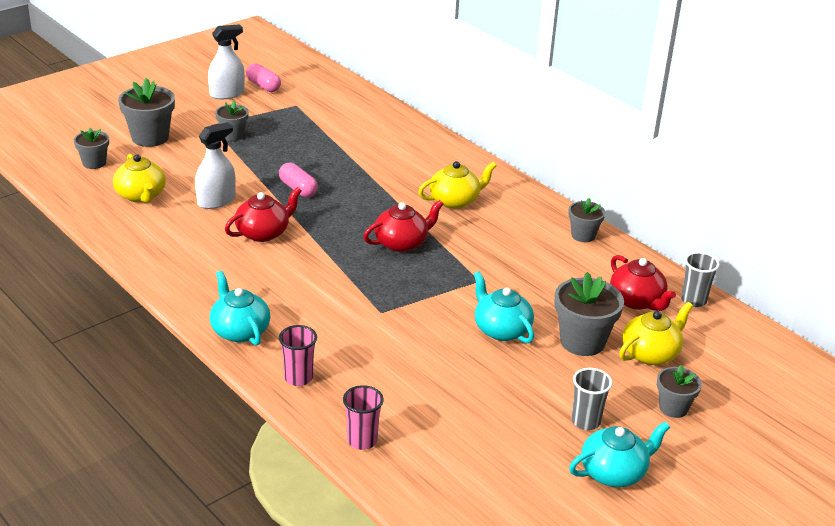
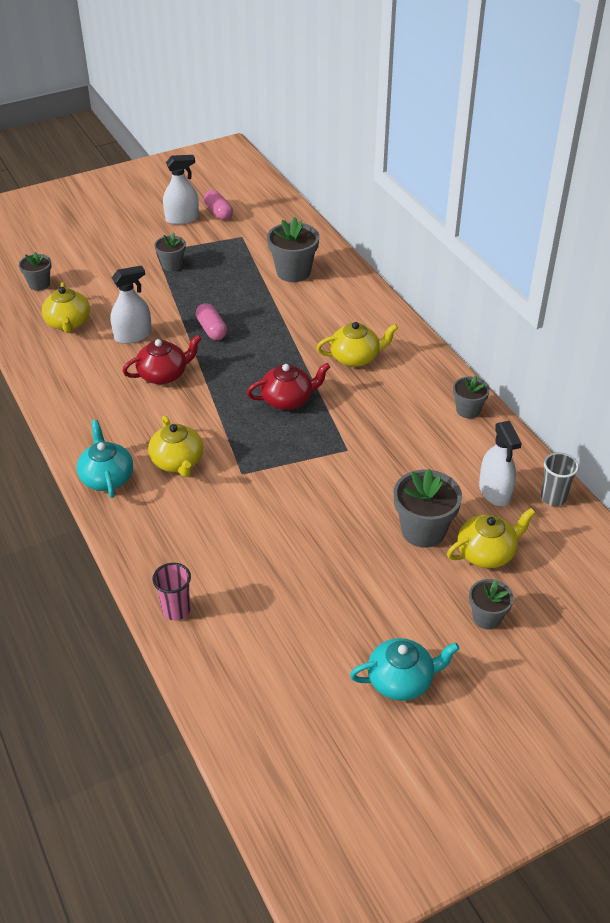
camera: 15 degrees right, 10 degrees up
grey flower pot [118,78,175,147] -> grey flower pot moved to [267,217,319,282]
pink cup [279,325,317,386] -> none
turquoise teapot [474,271,534,343] -> none
grey cup [572,368,613,430] -> none
red teapot [610,255,676,311] -> white spray bottle [479,421,522,506]
none -> yellow teapot [148,416,203,477]

